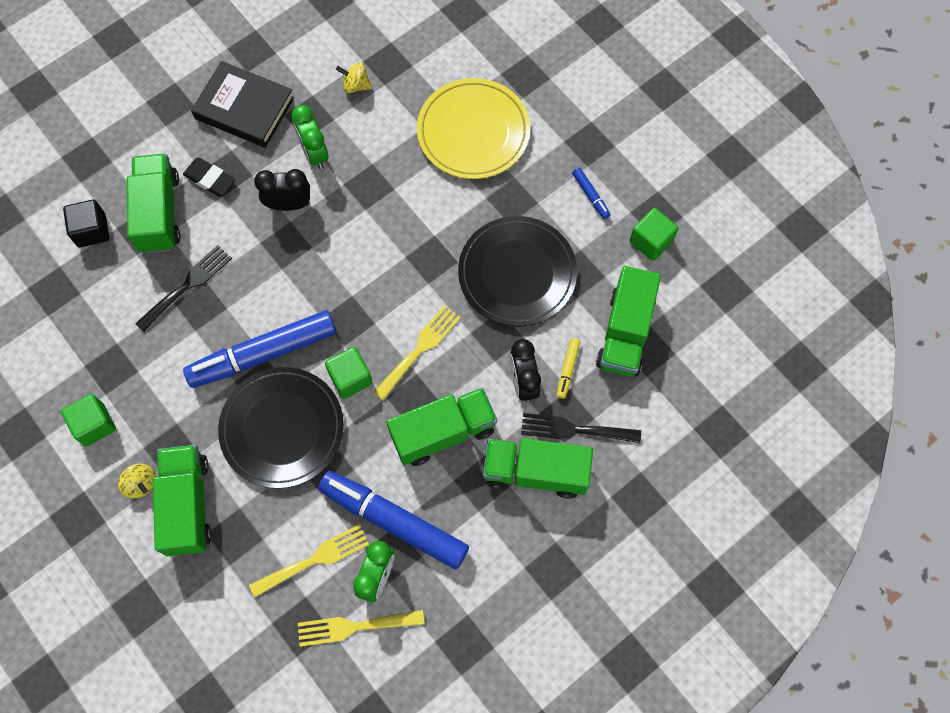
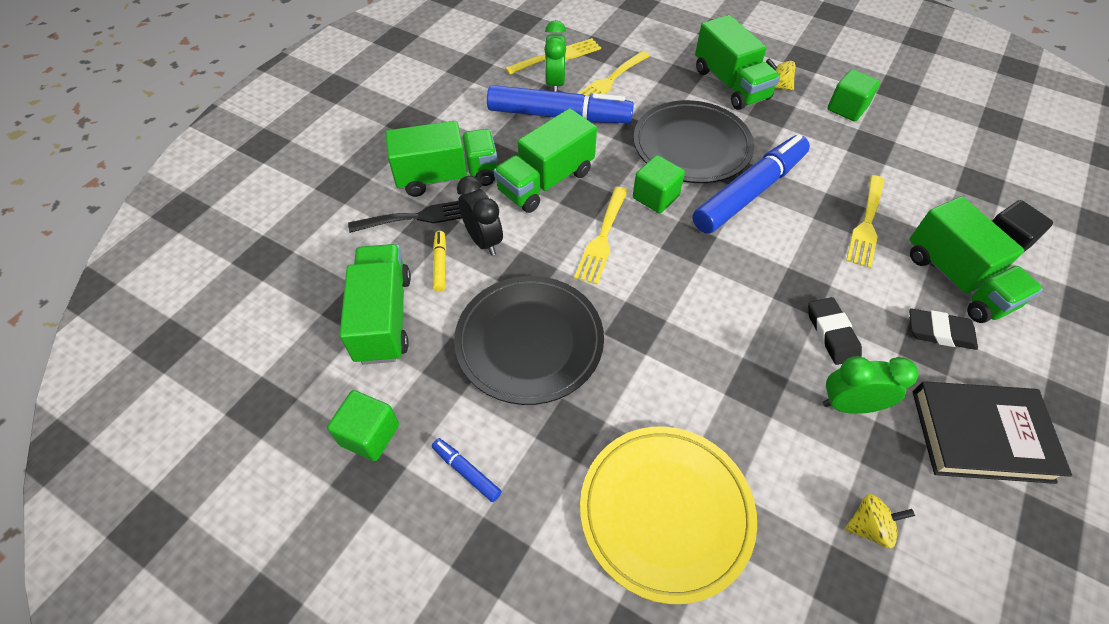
camera: 160 degrees right, 15 degrees down
black fork [135,245,232,332] -> yellow fork [846,175,884,269]
black clock [254,169,310,211] -> black eraser [808,297,862,365]
green clock [292,105,328,169] -> green clock turned 45 degrees counterclockwise [823,356,918,414]

